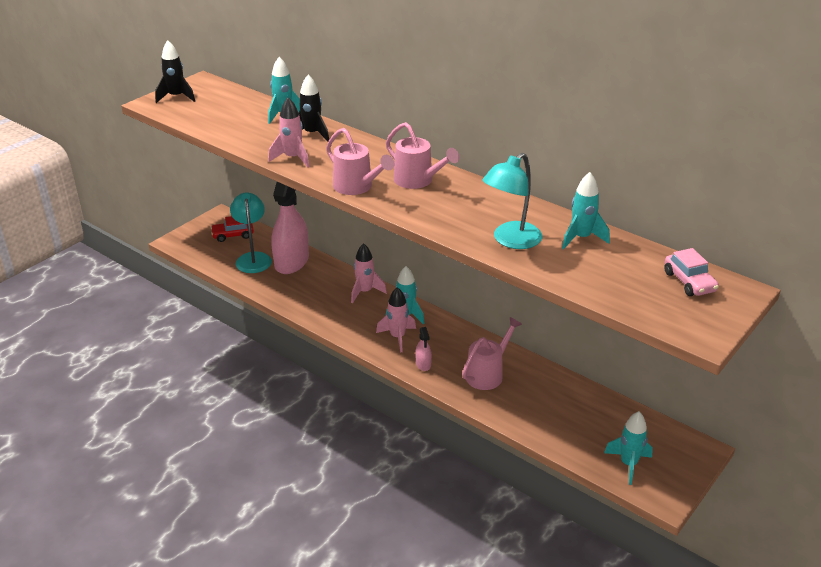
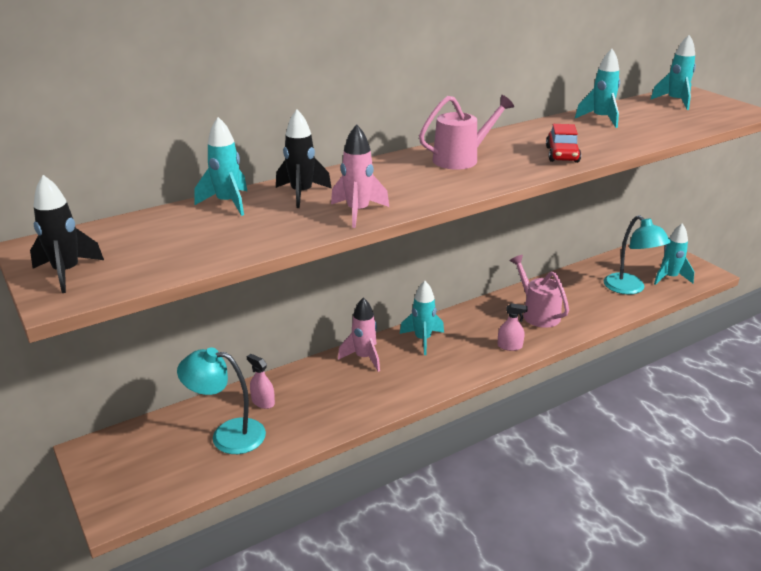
camera: 70 degrees left, 5 degrees down
red car [211,216,254,242] -> red car moved to [546,124,581,163]
pink spray bottle [271,182,309,274] -> pink spray bottle [247,354,275,409], size x0.42
pink watering can [326,128,394,195] -> none
pink rocket [376,287,416,352] -> none
turquoise lamp [482,153,542,249] -> turquoise lamp moved to [603,215,670,295]
pink car [664,248,719,296] -> turquoise rocket [650,35,696,110]

